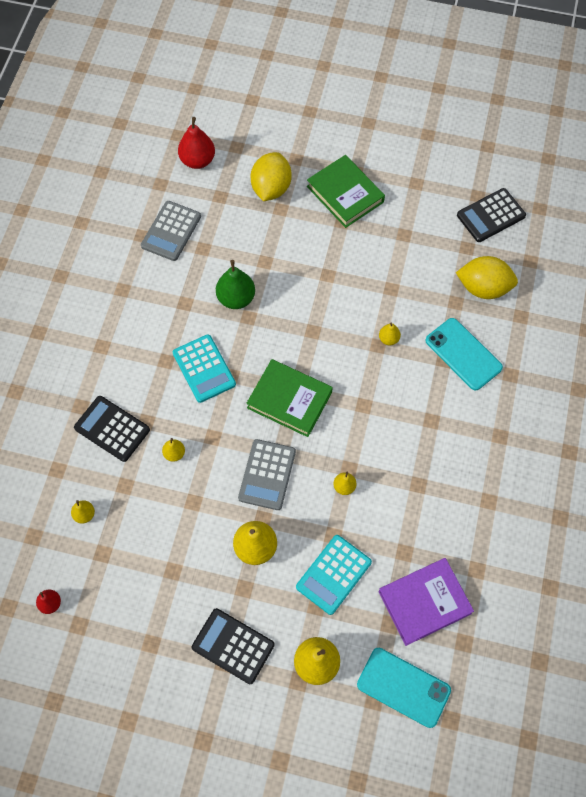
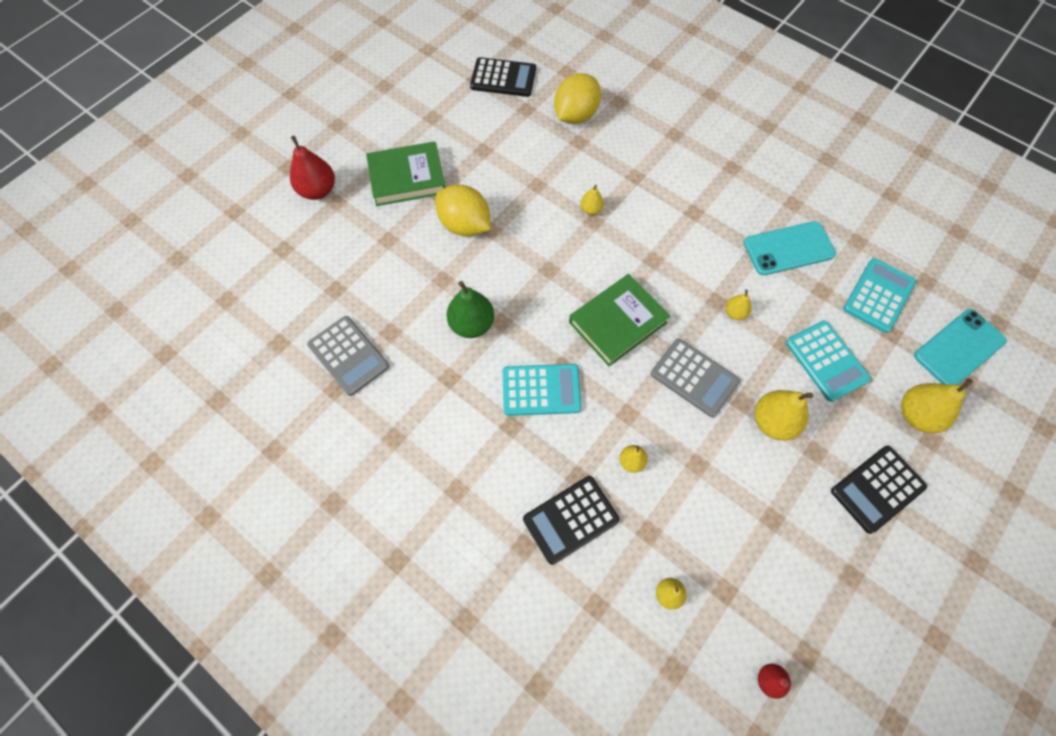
camera: 65 degrees left, 0 degrees up
red pear [178,117,215,169] -> red pear moved to [290,136,335,200]
yellow lemon [251,152,291,201] -> yellow lemon moved to [436,185,491,237]
purple book [379,558,474,646] -> turquoise calculator [843,258,916,333]
turquoise phone [425,318,503,390] -> turquoise phone moved to [744,221,836,275]
black calculator [457,188,526,242] -> black calculator turned 75 degrees counterclockwise [470,57,536,97]

